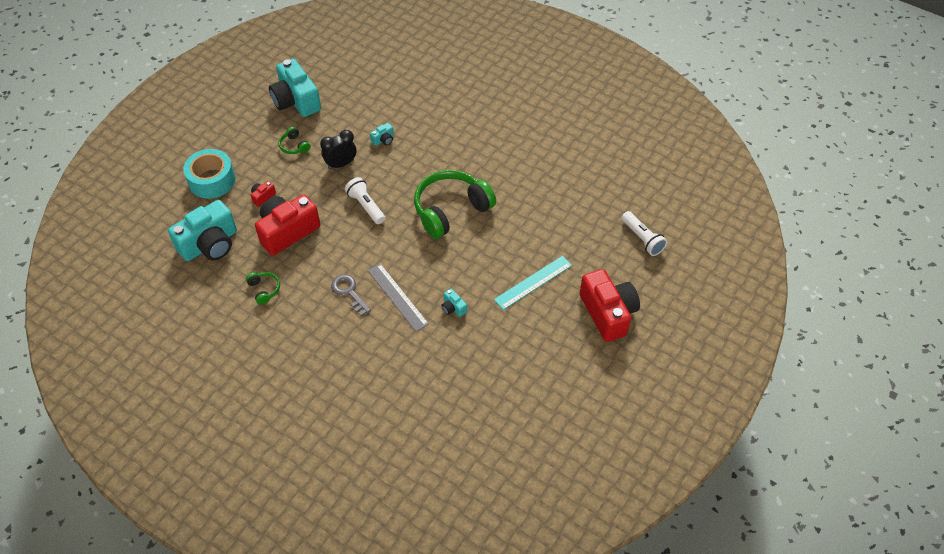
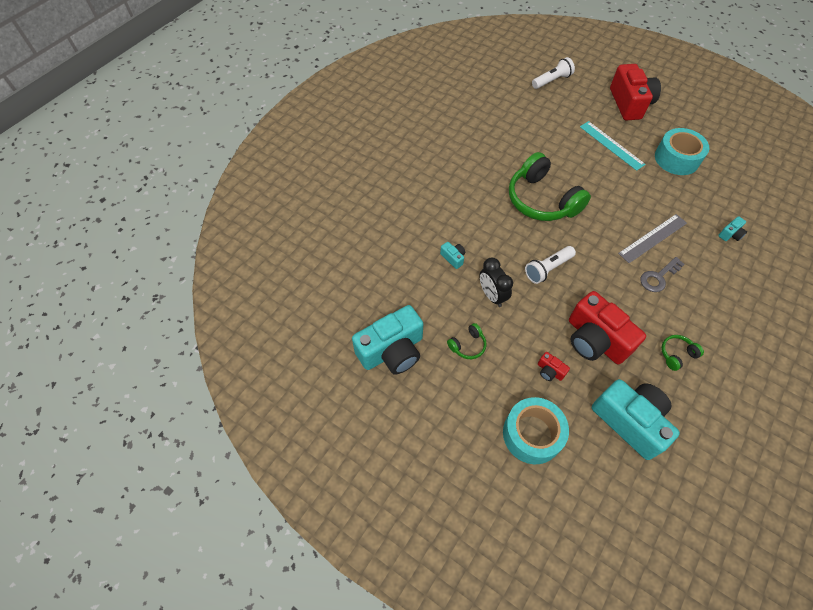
camera: 90 degrees left, 5 degrees up
turquoise camera [441,289,467,317] -> turquoise camera moved to [718,216,747,241]
red camera [580,269,640,342] -> red camera turned 105 degrees clockwise [610,64,661,121]
none -> turquoise tape [655,128,709,175]

